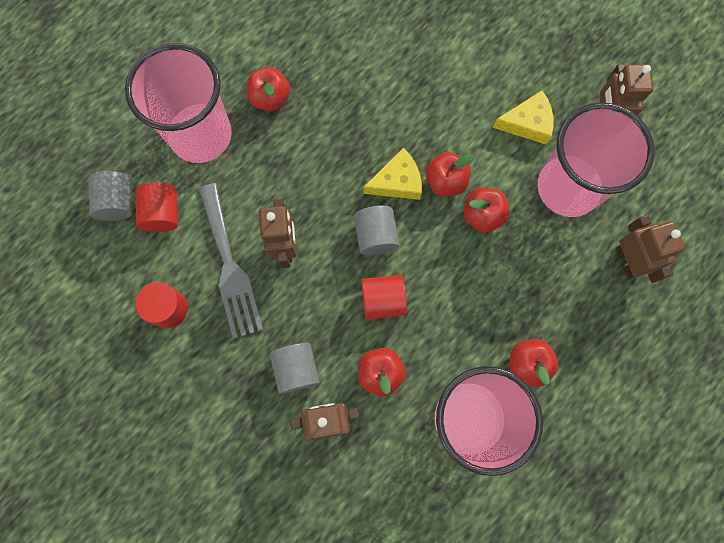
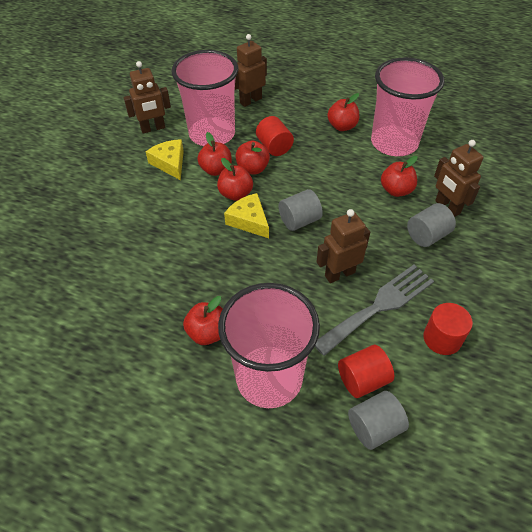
camera: 110 degrees left, 25 degrees down
red cylinder [361,275,407,320] -> red cylinder moved to [256,116,294,156]
none -> red apple [197,132,232,176]

